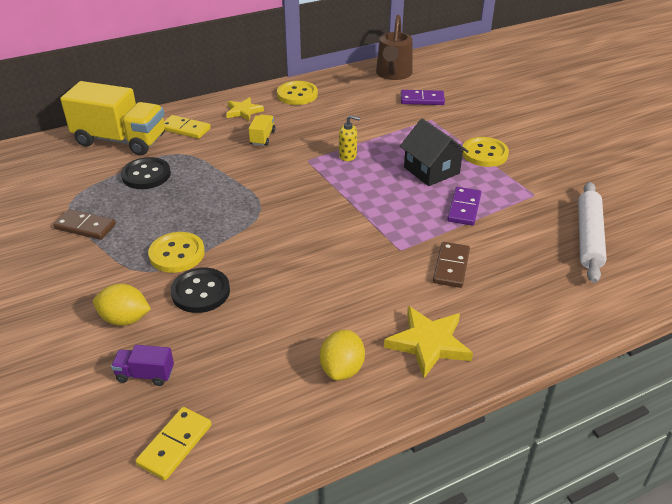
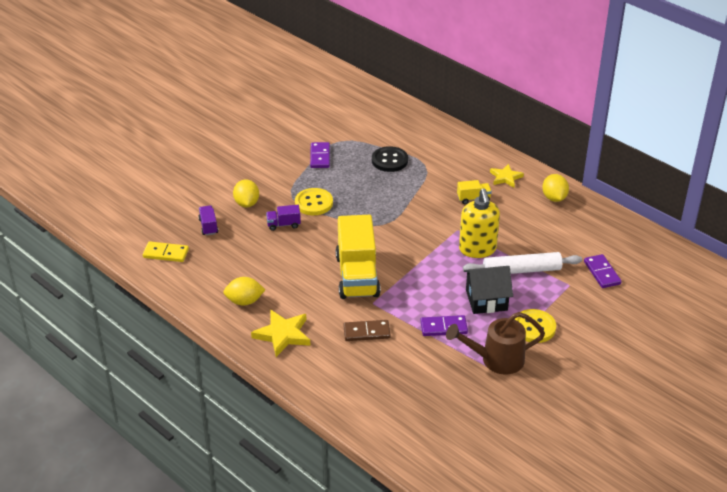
camera: 70 degrees right, 0 degrees up
brown domino [54,209,116,240] -> purple domino [310,142,330,168]
yellow truck [60,81,165,155] -> yellow truck moved to [336,215,381,299]
yellow domino [164,115,211,139] -> none
black button [170,268,230,313] -> purple truck [266,205,301,231]
yellow button [277,81,318,105] -> yellow lemon [542,174,569,202]
yellow soap dispenser [339,115,360,161] -> yellow soap dispenser [459,188,500,258], size x1.96
brown watering can [376,15,413,80] -> brown watering can moved to [446,312,545,375]
black house [400,118,469,186] -> black house turned 45 degrees clockwise [464,266,513,314]
white rolling pin [578,182,606,283] -> white rolling pin moved to [463,252,582,274]

